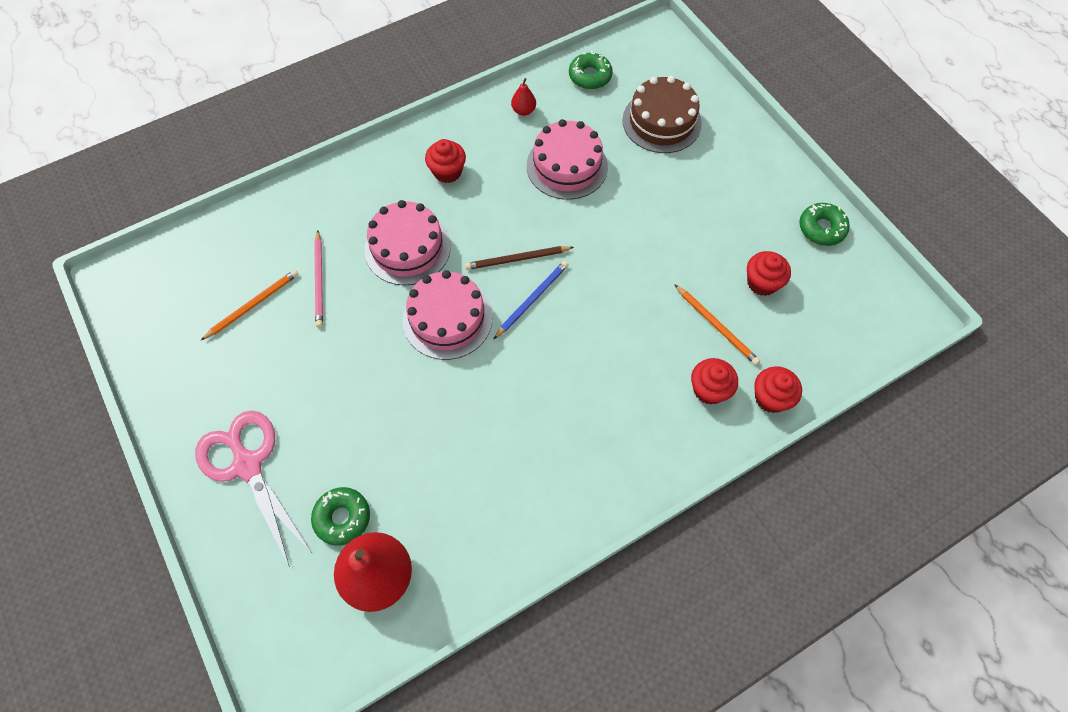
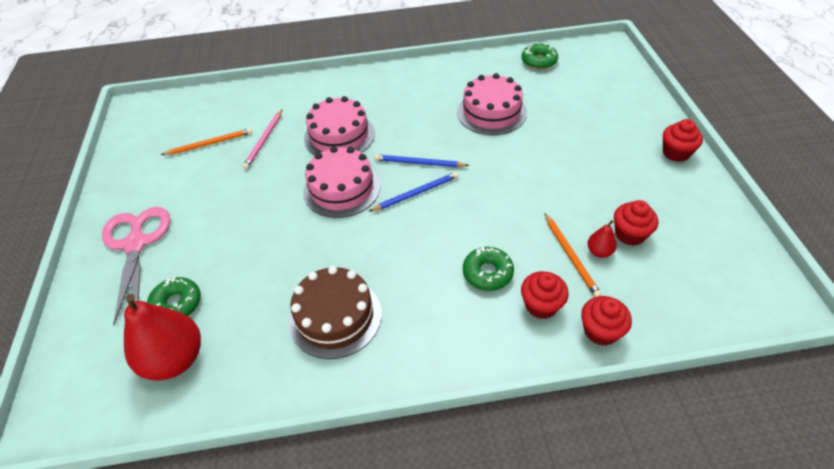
camera: 25 degrees right, 15 degrees down
red cupcake [425,139,466,183] -> red cupcake moved to [663,119,703,162]
brown pencil [465,246,574,270] -> blue pencil [374,154,469,167]
red pear [511,78,536,116] -> red pear moved to [588,220,617,258]
brown cake [622,76,702,153] -> brown cake moved to [289,266,382,359]
green donut [799,203,850,246] -> green donut moved to [463,246,514,291]

